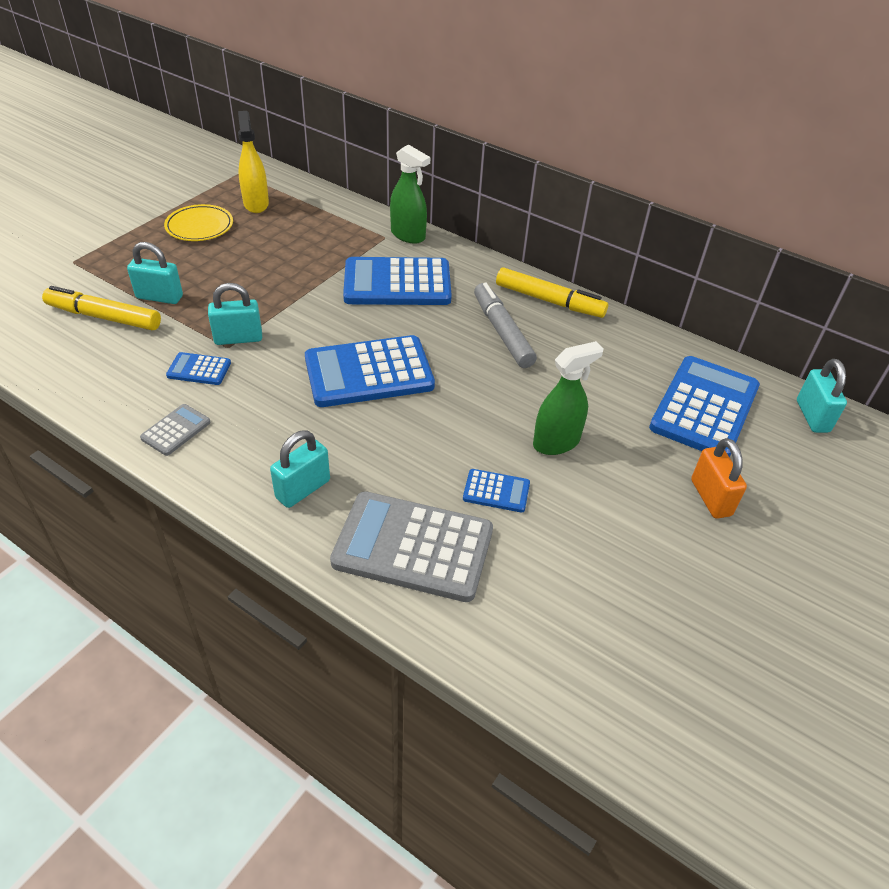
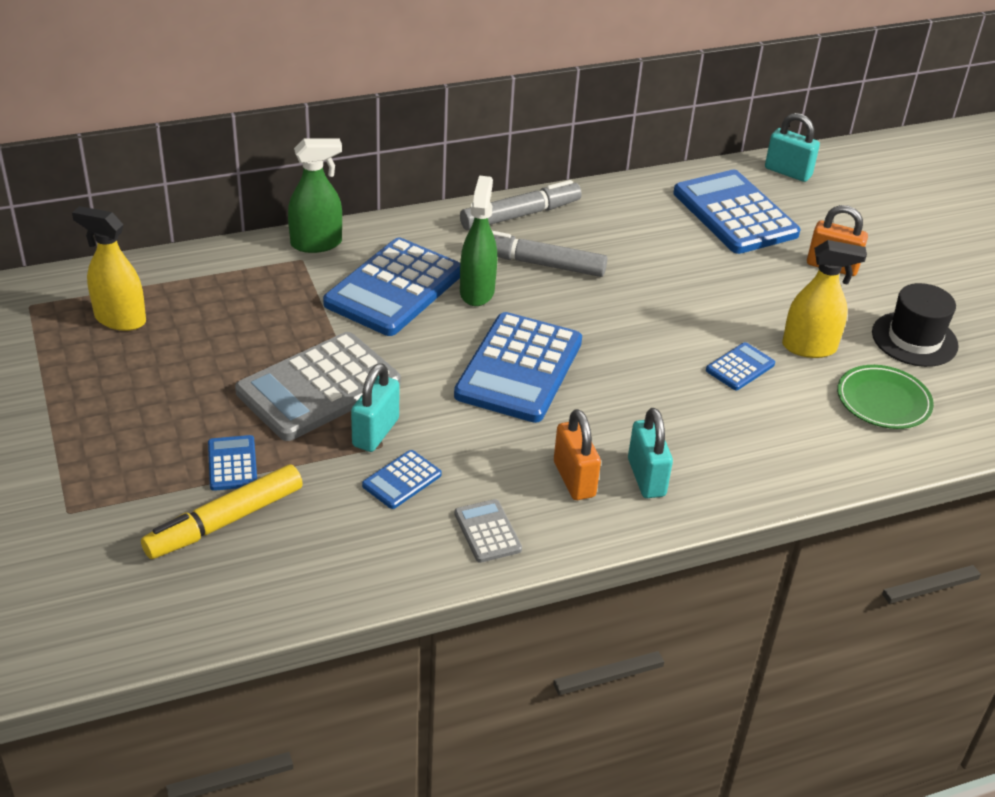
camera: 55 degrees left, 5 degrees down
turquoise padlock [127,242,183,304] -> blue calculator [208,435,257,491]
yellow plate [164,204,233,241] -> none
grey calculator [330,491,493,602] -> grey calculator moved to [235,332,401,441]
yellow marker [496,267,608,318] -> grey marker [460,180,582,230]
green spray bottle [533,341,604,455] -> green spray bottle moved to [460,176,497,306]
none -> orange padlock [554,409,601,500]
none -> yellow spray bottle [782,240,867,358]
none -> green plate [837,365,934,429]
none -> black hat [872,283,959,367]

